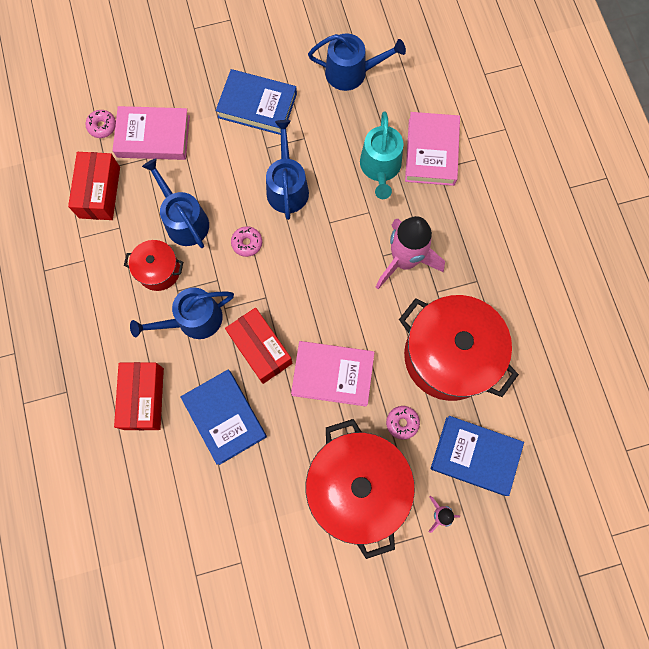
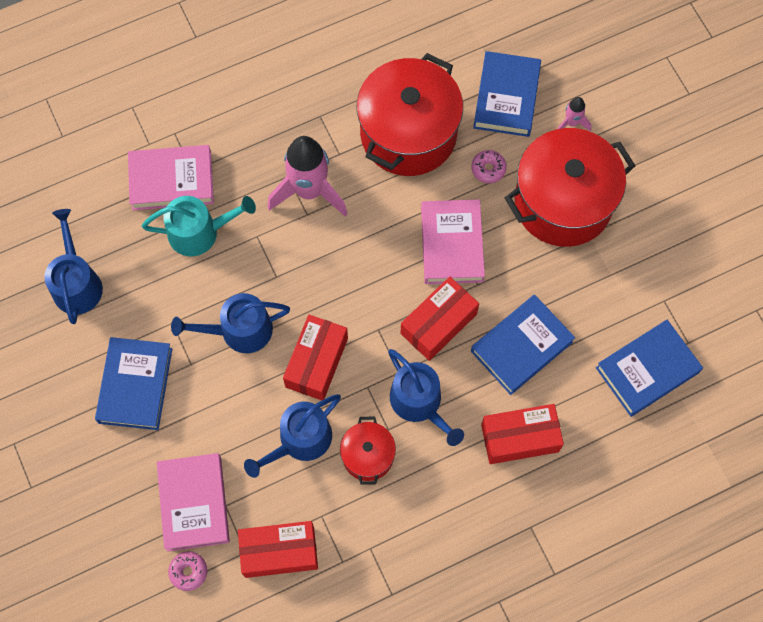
camera: 100 degrees left, 5 degrees down
pink donut [231,226,262,257] -> red box [283,315,348,400]
none -> blue book [596,320,703,417]

